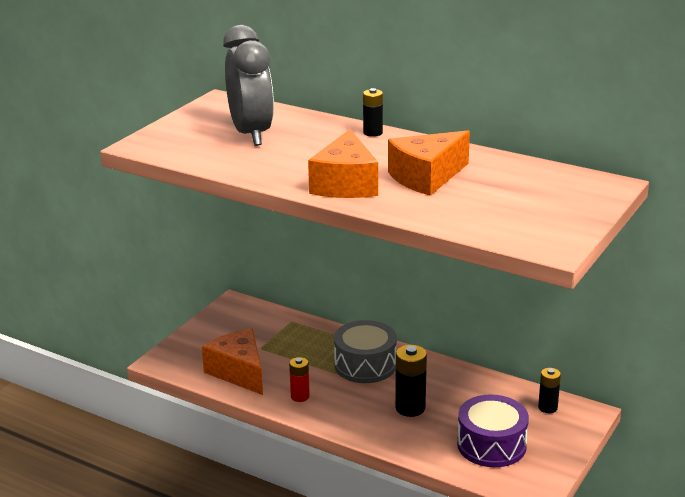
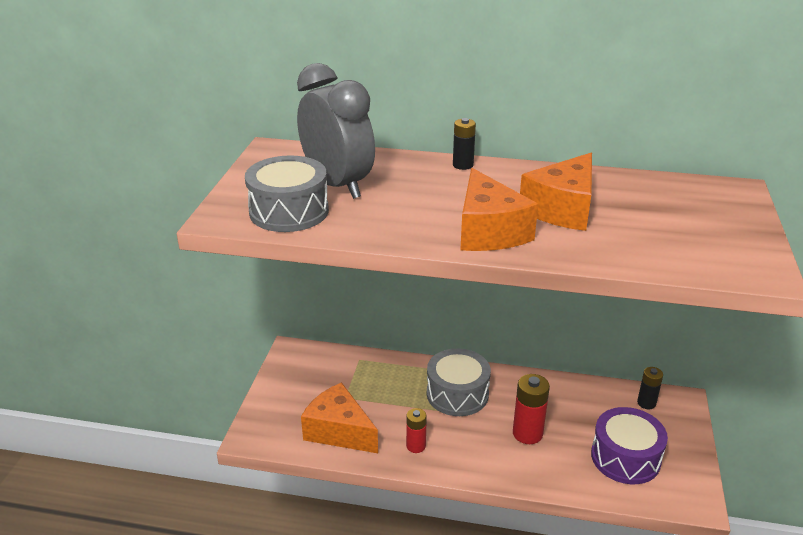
camera: 20 degrees left, 5 degrees up
black battery [395,345,427,417] -> red battery [513,374,550,444]
none -> grey drum [245,155,329,232]

